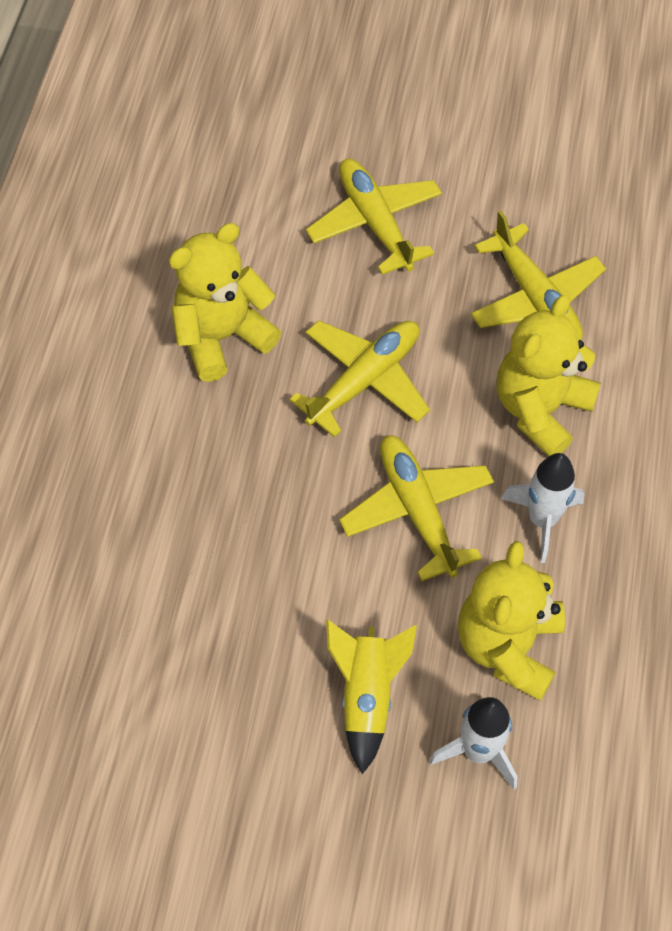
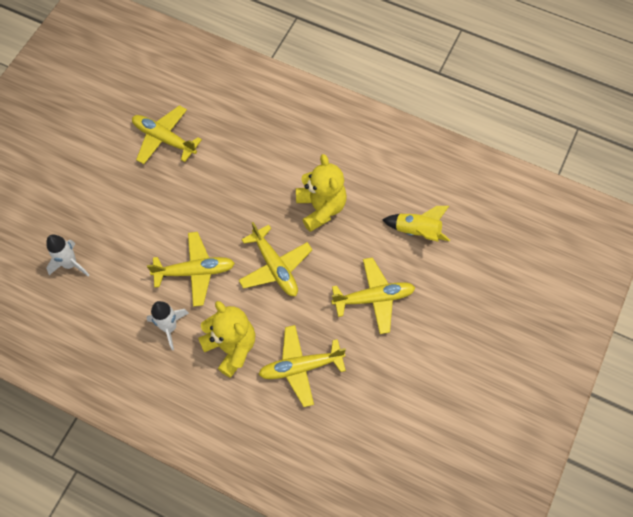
camera: 105 degrees right, 5 degrees up
yellow rocket [326,620,417,774] -> yellow rocket moved to [382,206,450,242]
yellow teddy bear [458,541,565,701] -> none
none -> yellow plane [132,105,202,164]

